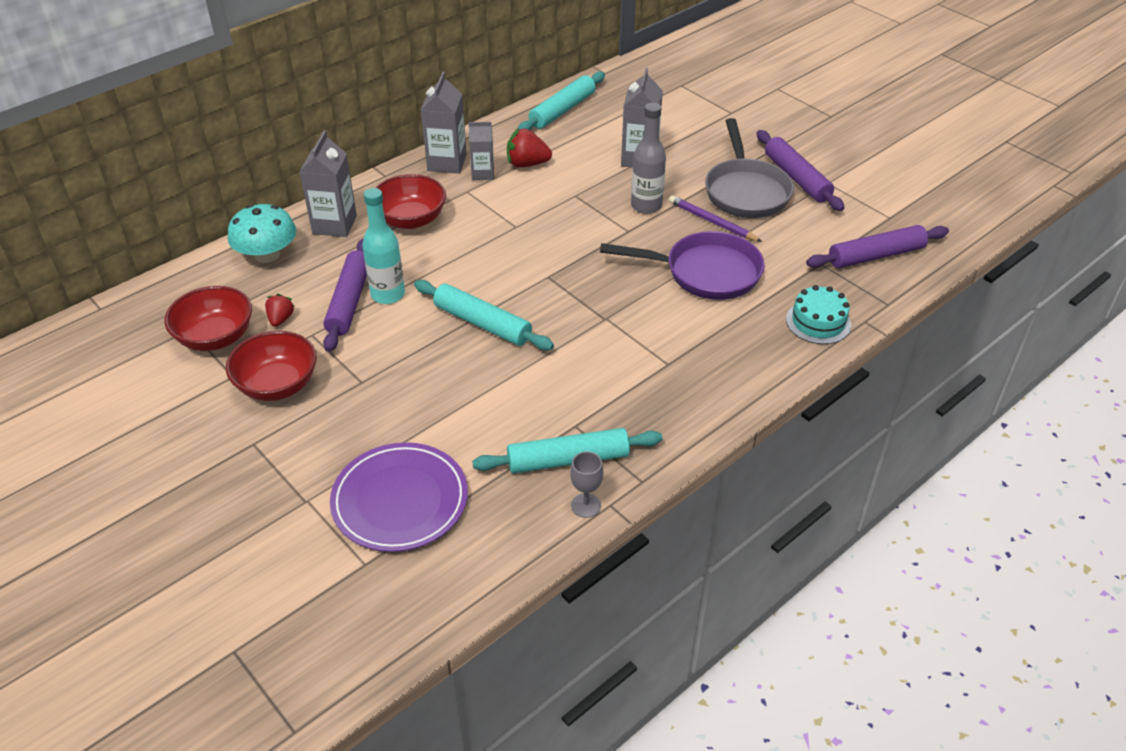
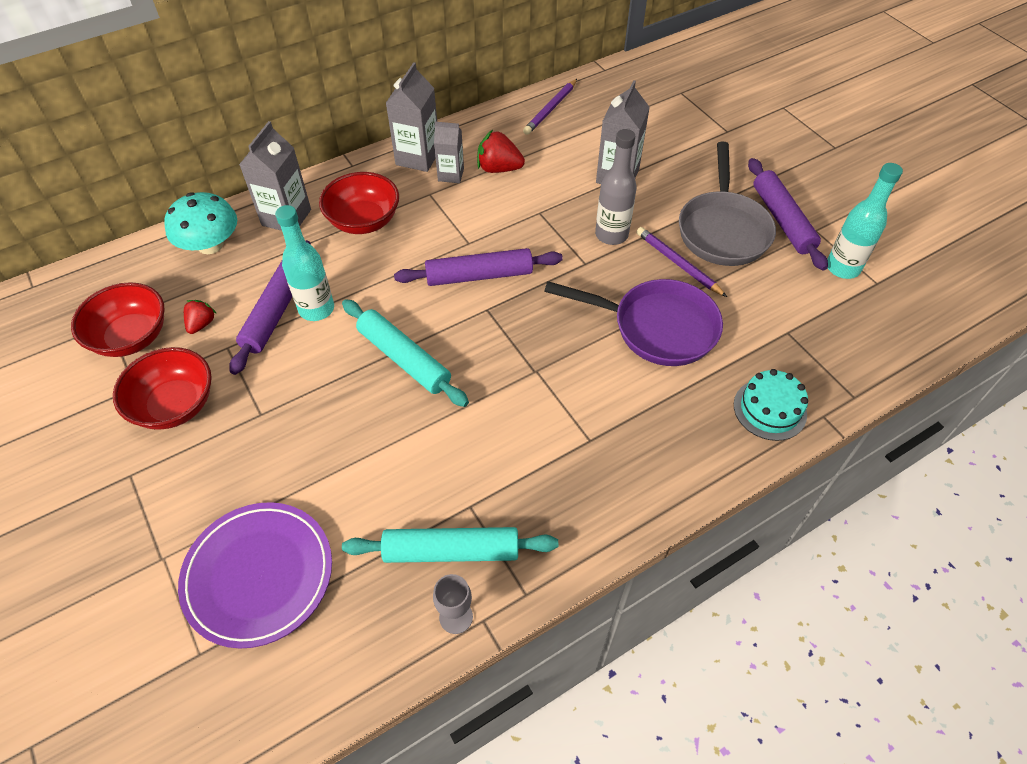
camera: 10 degrees right, 10 degrees up
turquoise rolling pin [518,72,605,130] -> purple pencil [523,79,577,135]
purple rolling pin [806,225,949,268] -> purple rolling pin moved to [394,248,563,286]
none -> turquoise bottle [827,163,903,279]

